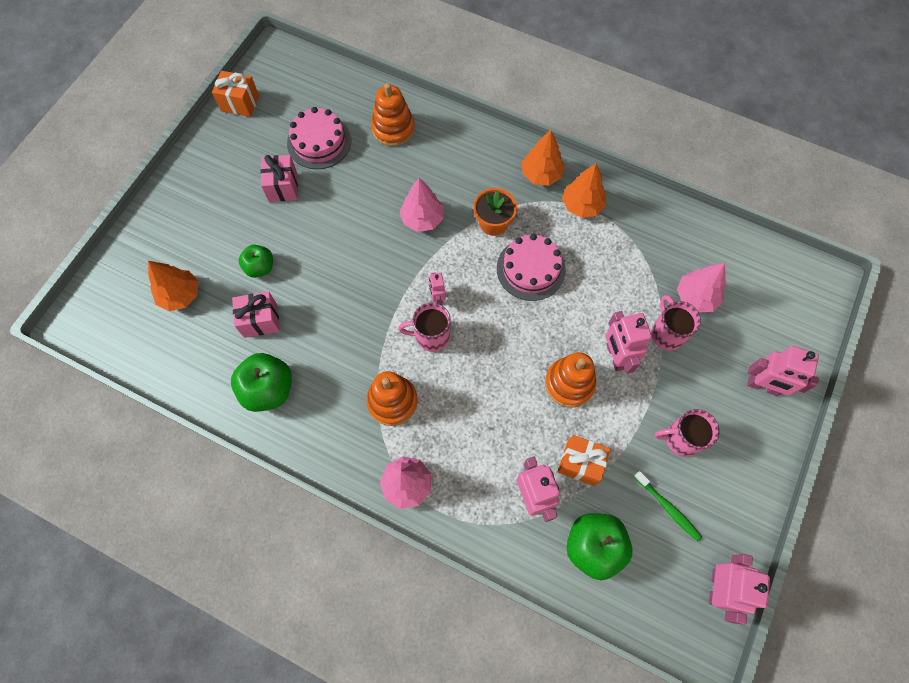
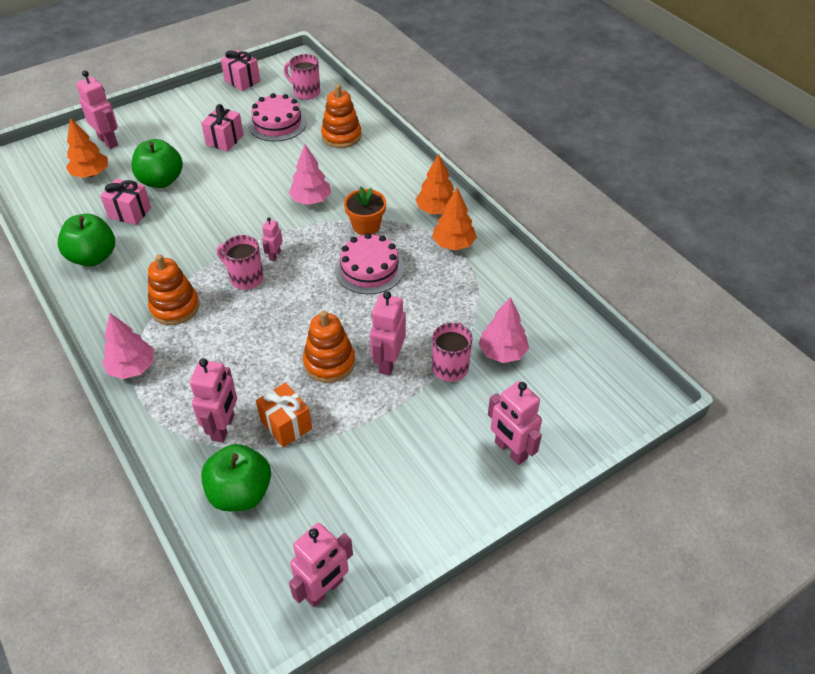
camera: 30 degrees right, 20 degrees down
orange gift [212,71,259,117] -> pink gift [221,50,260,91]
green apple [238,245,273,278] -> green apple [132,139,183,188], size x1.62
green toothbrush [634,471,702,542] -> none
pink mug [655,409,720,457] -> pink mug moved to [284,54,320,100]
none -> pink robot [76,70,118,149]

